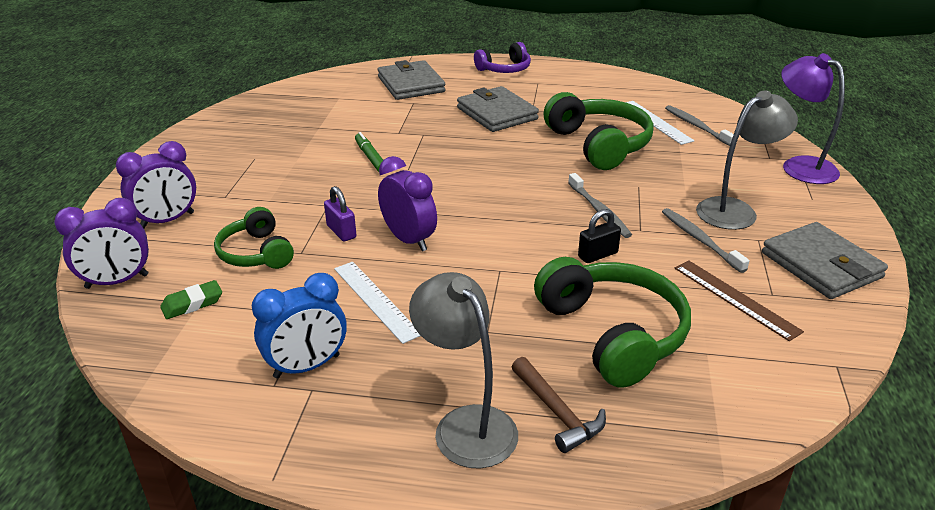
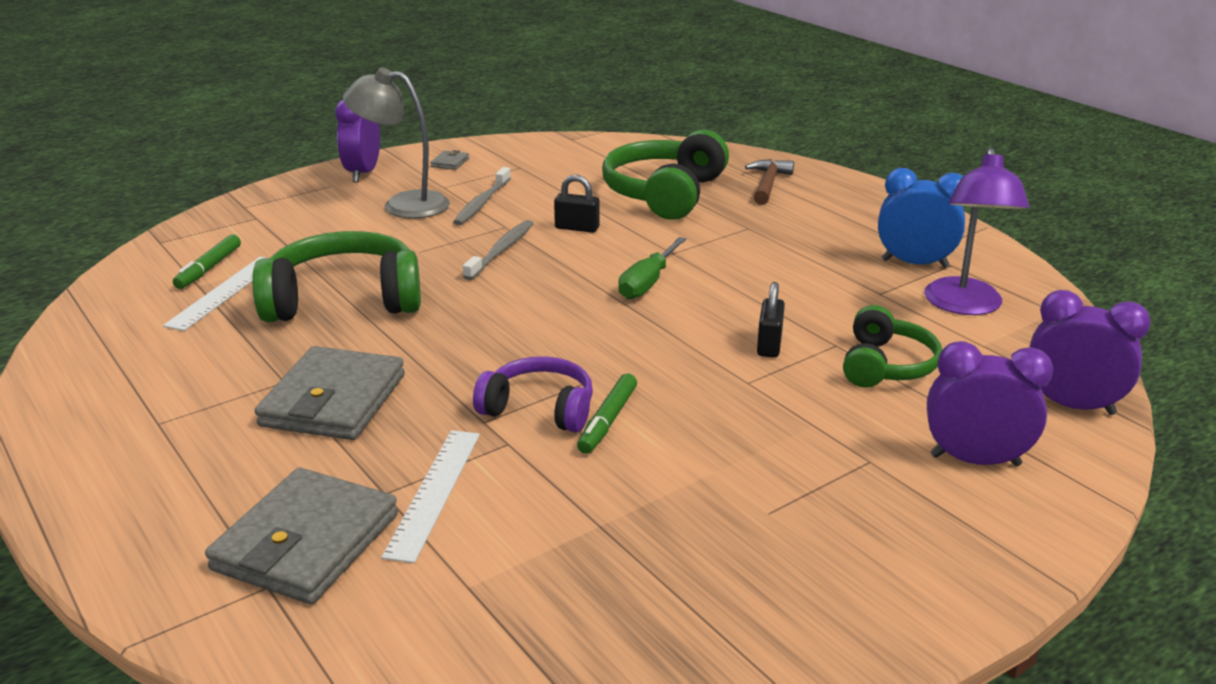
camera: 135 degrees left, 5 degrees down
green eraser [160,280,222,319] -> none
purple padlock [324,186,357,241] -> black padlock [757,282,785,358]
white ruler [334,262,421,344] -> white ruler moved to [381,430,480,563]
purple clock [378,156,437,251] -> purple clock moved to [335,100,380,182]
grey lamp [409,272,518,469] -> none
purple headphones [474,42,531,73] -> purple headphones moved to [473,356,593,433]
green headphones [543,92,654,170] -> green headphones turned 60 degrees clockwise [252,231,421,322]
grey toothbrush [665,105,734,146] -> green marker [173,234,241,289]
brown ruler [675,260,804,341] -> none
grey wallet [762,222,888,299] -> grey wallet [430,150,469,170], size x0.40
purple lamp [781,53,845,184] -> purple lamp moved to [924,147,1029,315]
none -> green screwdriver [618,237,686,299]

